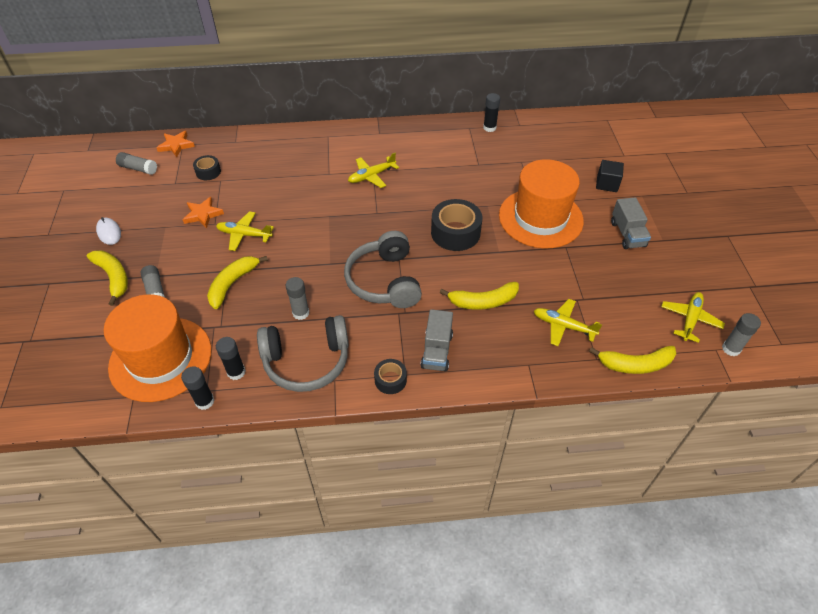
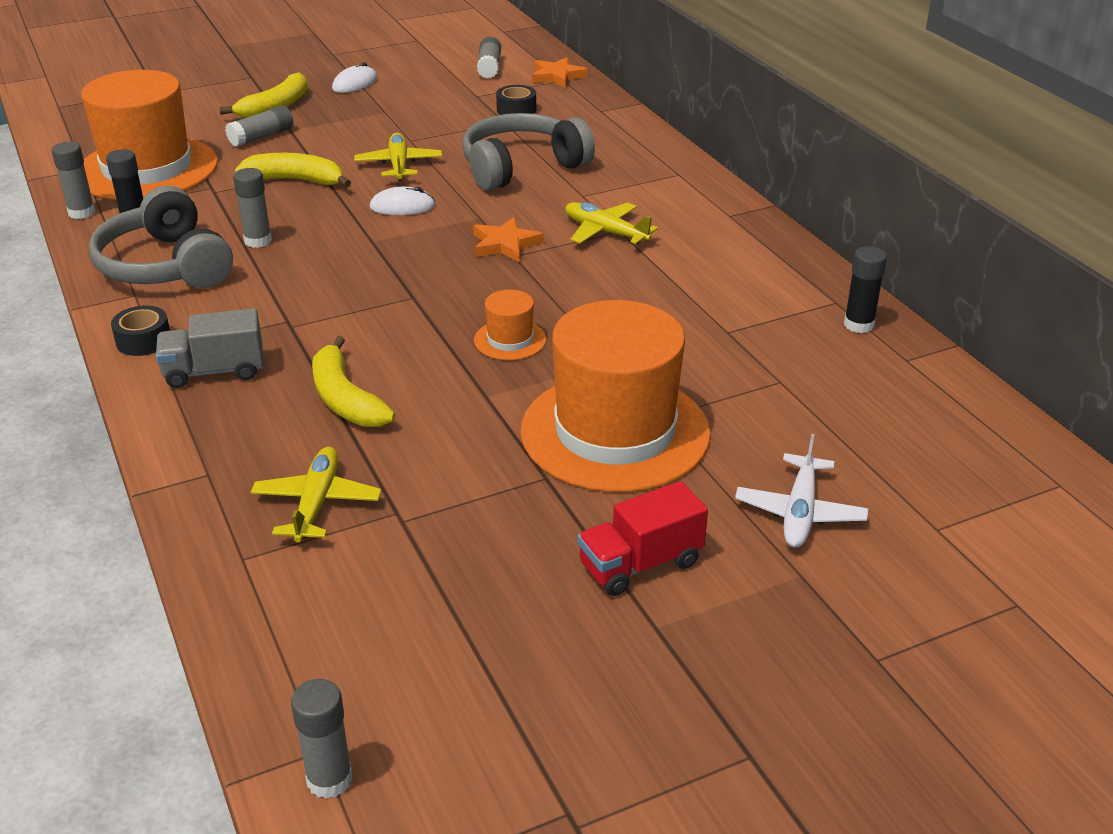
camera: 70 degrees right, 15 degrees down
black glue stick [181,366,214,410] -> grey glue stick [52,142,95,219]
orange star [182,197,224,228] -> orange star moved to [473,217,544,262]
grey headphones [344,231,422,308] -> grey headphones moved to [462,113,595,191]
black tape [431,199,482,251] -> orange hat [474,290,546,360]
yellow banana [589,346,676,374] -> none
black cube [596,160,624,192] -> white plane [735,434,868,548]
grey truck [611,197,651,249] -> red truck [577,481,708,596]
yellow plane [661,292,725,343] -> none
none -> white mouse [370,187,436,215]

